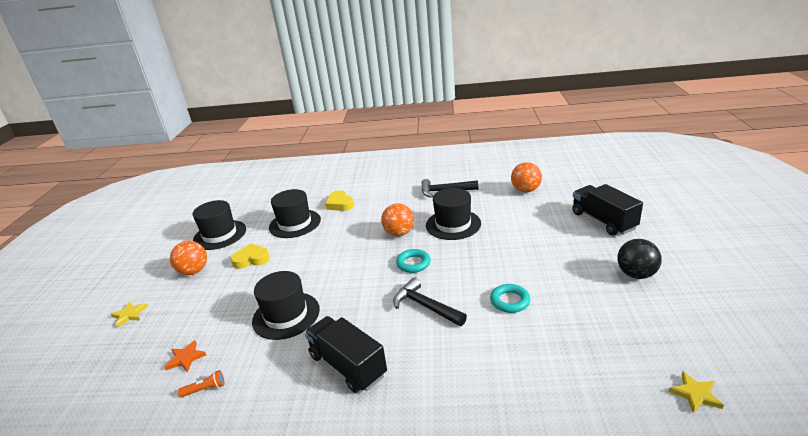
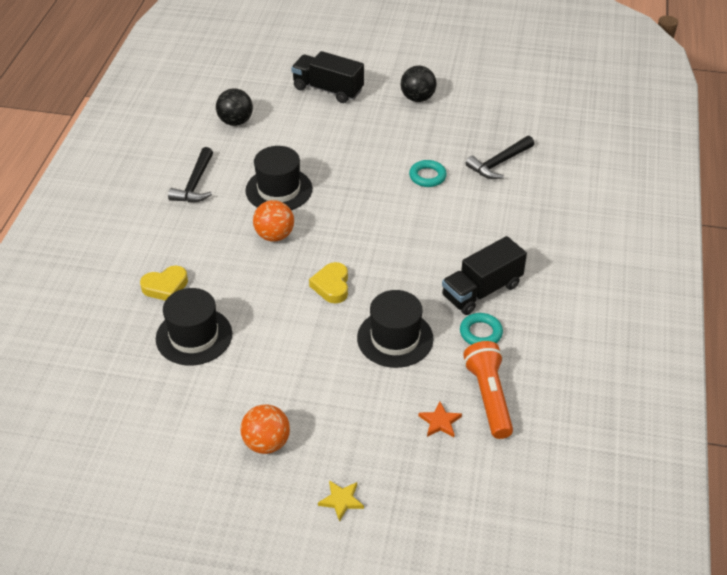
camera: 85 degrees left, 15 degrees up
orange flashlight [178,370,225,397] -> orange flashlight [463,341,513,439], size x2.27
black hat [193,200,246,250] -> none
yellow heart [230,243,270,269] -> yellow heart moved to [309,262,348,303]
black hammer [393,277,467,326] -> black hammer moved to [465,136,534,179]
turquoise ring [396,249,431,273] -> turquoise ring moved to [460,313,503,345]
orange ball [511,162,542,192] -> black ball [216,88,253,126]
black truck [572,184,643,235] -> black truck turned 45 degrees clockwise [291,51,364,103]
yellow star [668,371,724,413] -> none

